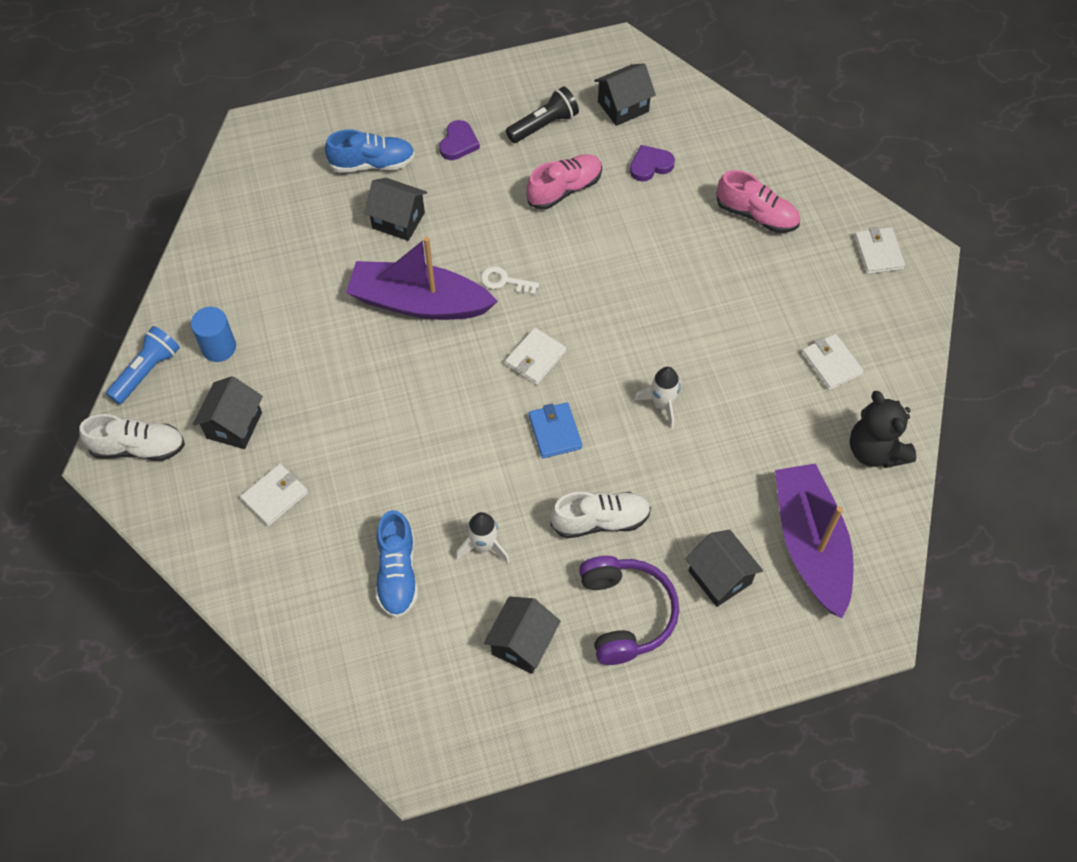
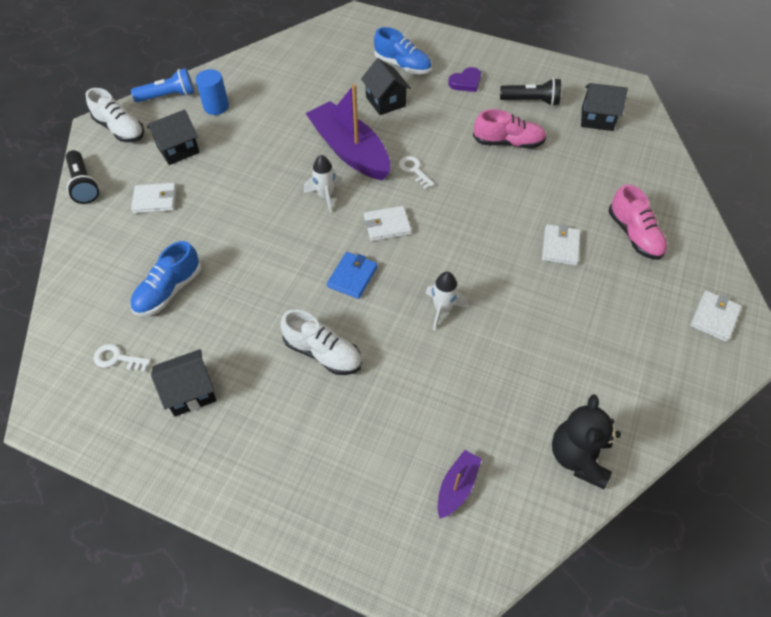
camera: 40 degrees right, 5 degrees down
white rocket [455,512,510,563] -> white rocket moved to [304,155,343,213]
purple headphones [579,556,679,665] -> none
purple heart [630,145,675,182] -> none
black house [685,530,763,607] -> none
purple boat [775,463,854,618] -> purple boat [438,450,482,519], size x0.46
white wallet [802,334,863,390] -> white wallet moved to [542,224,580,266]
none -> black flashlight [66,150,99,204]
none -> white key [94,344,151,372]

